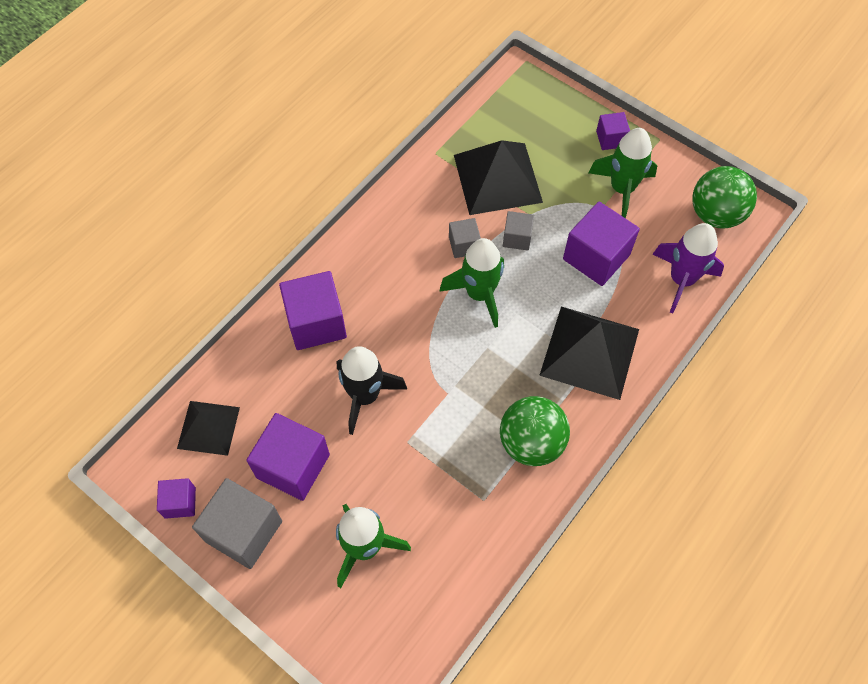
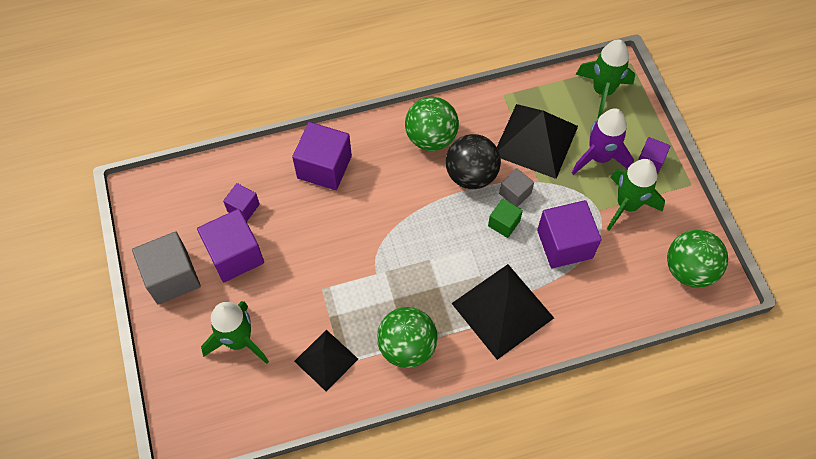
camera: 35 degrees right, 0 degrees up
purple cube [157,478,196,519] -> purple cube moved to [223,183,260,222]
black pyramid [177,401,240,456] -> black pyramid moved to [294,330,358,391]
black rocket [337,346,407,435] -> none
green rocket [439,238,504,328] -> green rocket moved to [576,39,635,119]
grey cube [449,218,481,258] -> black ball [446,134,501,189]
purple rocket [653,223,724,313] -> purple rocket moved to [572,108,634,175]
none -> green ball [405,97,459,151]
none -> green cube [488,198,523,238]

